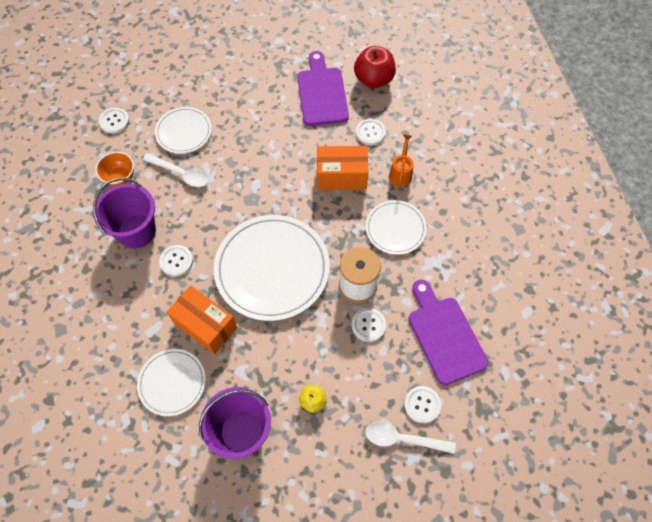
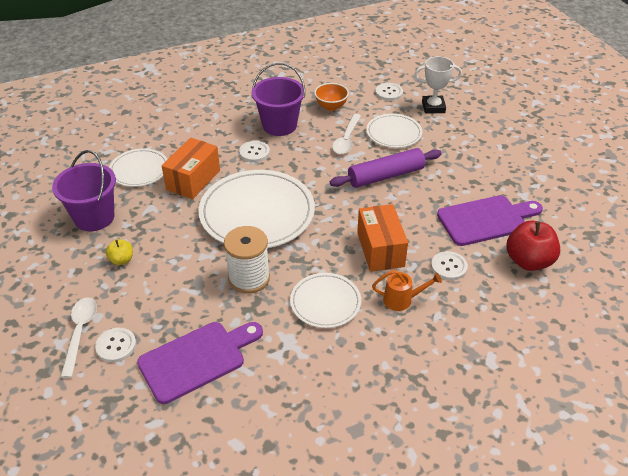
camera: 80 degrees right, 20 degrees down
white button [352,308,386,342] -> none
none -> purple rolling pin [330,148,442,188]
none -> white trophy [414,56,462,114]

